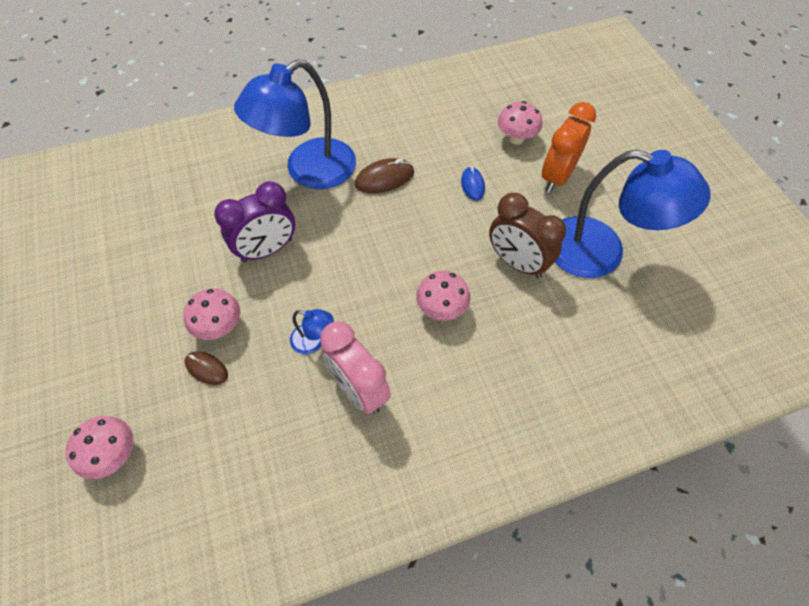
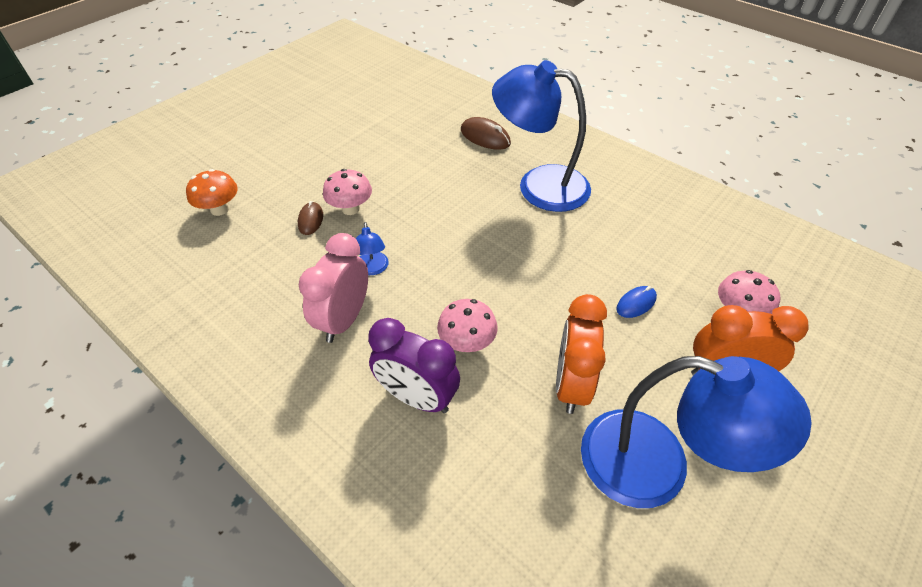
camera: 60 degrees right, 10 degrees down
pink mushroom [65,416,133,479] -> orange mushroom [186,169,238,216]
purple clock [214,181,295,262] -> purple clock moved to [368,318,460,413]
brown mouse [355,158,414,193] -> brown mouse moved to [461,117,511,150]
brown clock [489,193,566,278] -> orange clock [556,294,607,414]
blue lamp [555,150,710,278] -> blue lamp turned 60 degrees counterclockwise [581,356,812,508]

